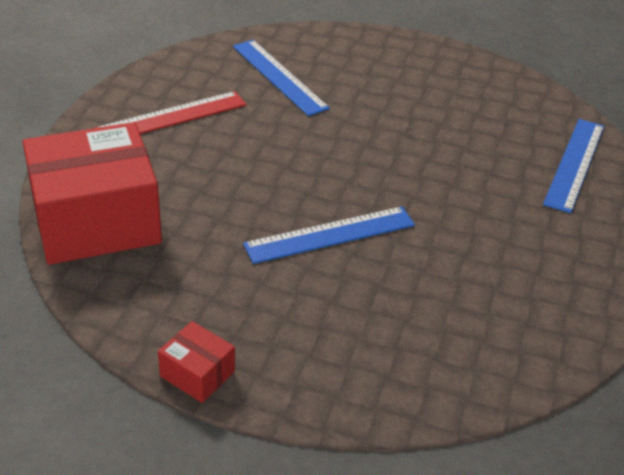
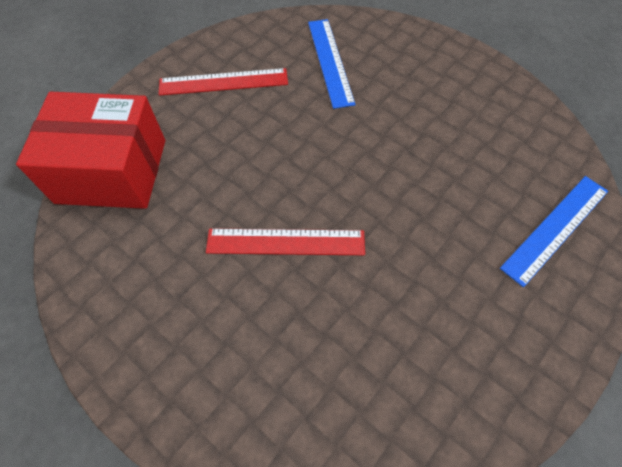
camera: 25 degrees right, 20 degrees up
red box [158,321,235,403] -> none
blue ruler [243,206,415,264] -> red ruler [206,229,365,255]

